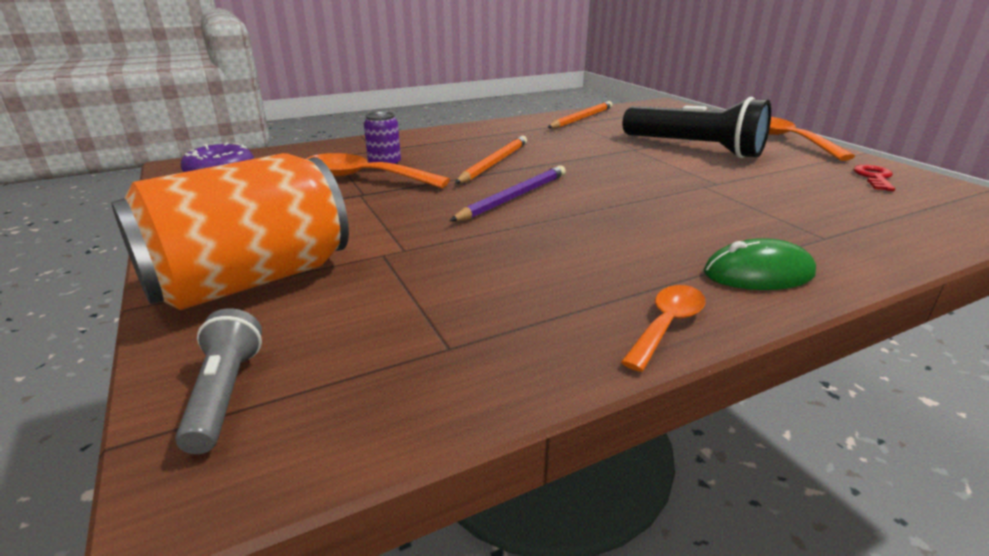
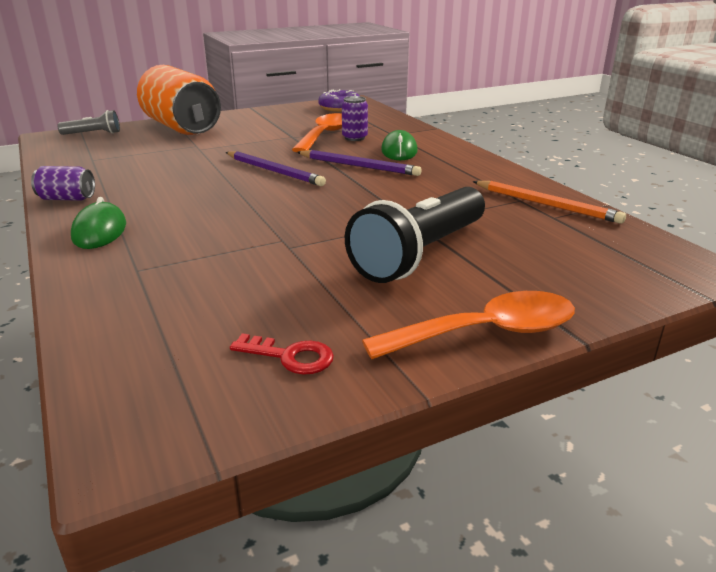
camera: 90 degrees right, 0 degrees up
orange pencil [455,136,527,184] -> purple pencil [297,150,422,176]
orange spoon [621,285,705,372] -> purple can [31,166,95,201]
none -> green mouse [381,130,418,160]

